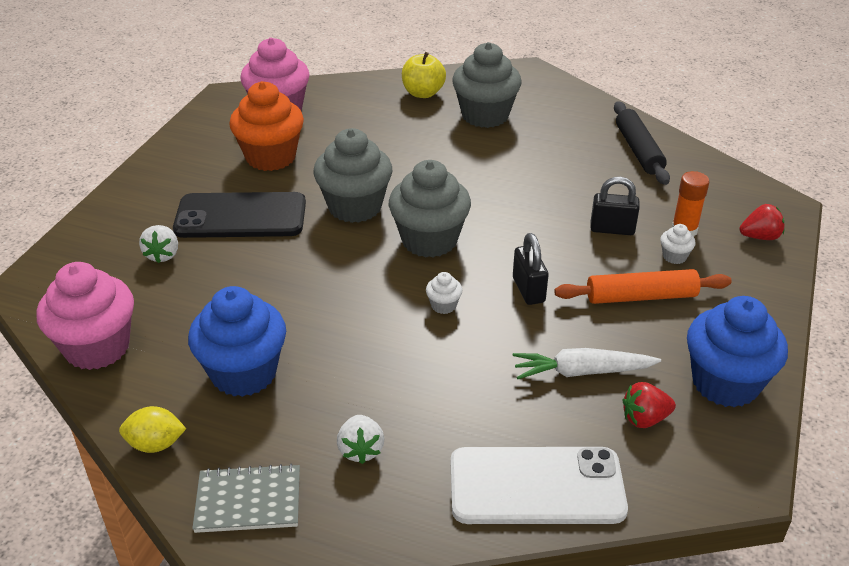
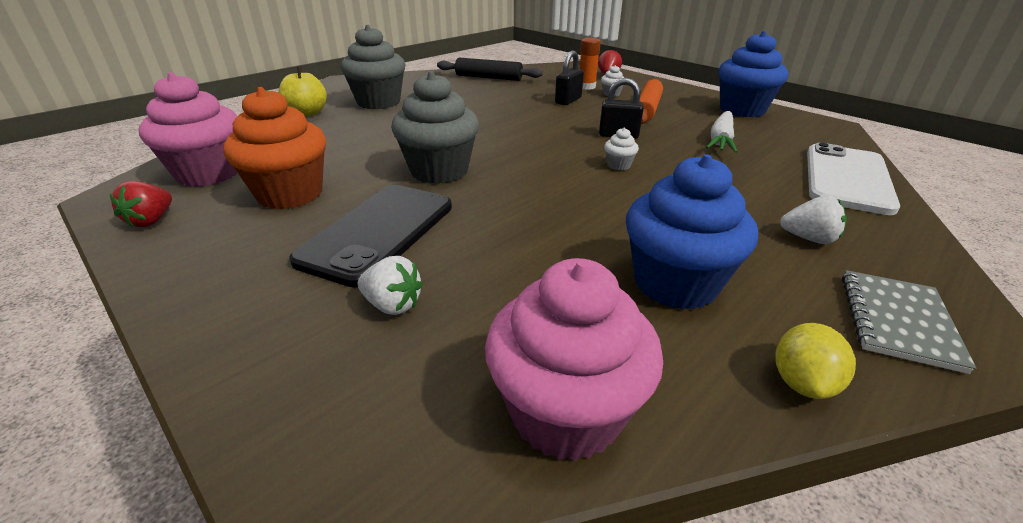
camera: 65 degrees left, 5 degrees down
grey cupcake [389,160,471,257] -> none
red strawberry [623,382,676,428] -> red strawberry moved to [110,181,172,228]

